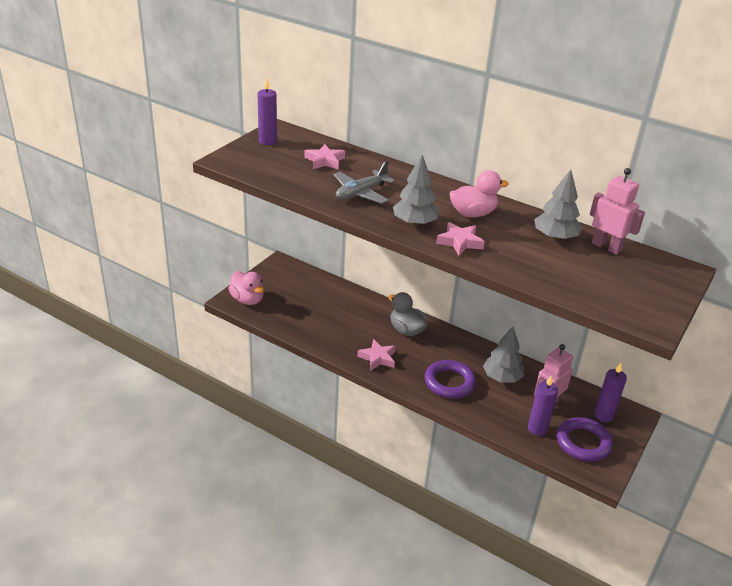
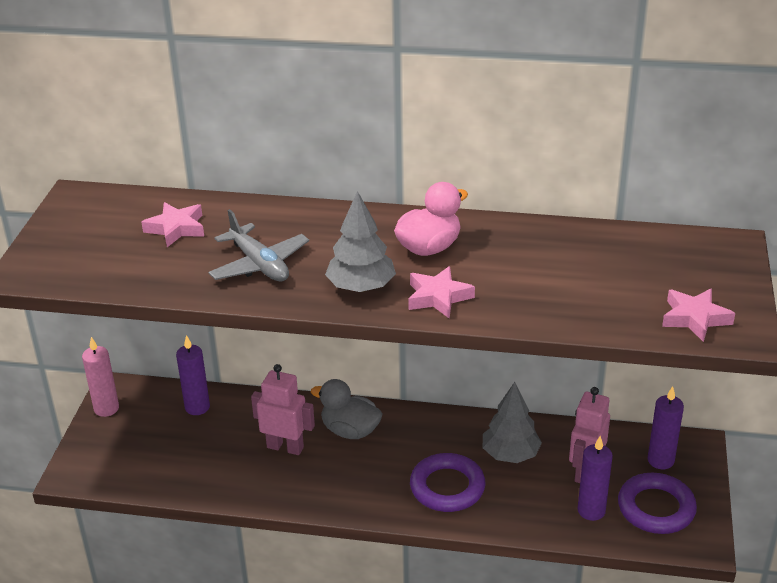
camera: 20 degrees left, 0 degrees up
pink duck [228,271,264,305] -> none
purple candle [258,78,277,145] -> purple candle moved to [176,335,210,415]
grey plane [333,161,395,204] -> grey plane turned 60 degrees counterclockwise [208,209,309,281]
pink star [357,339,396,371] -> pink star moved to [662,289,735,342]
grey tree [534,169,582,240] -> none
pink robot [590,168,645,255] -> pink robot moved to [251,364,315,455]
none -> pink candle [82,337,119,417]

